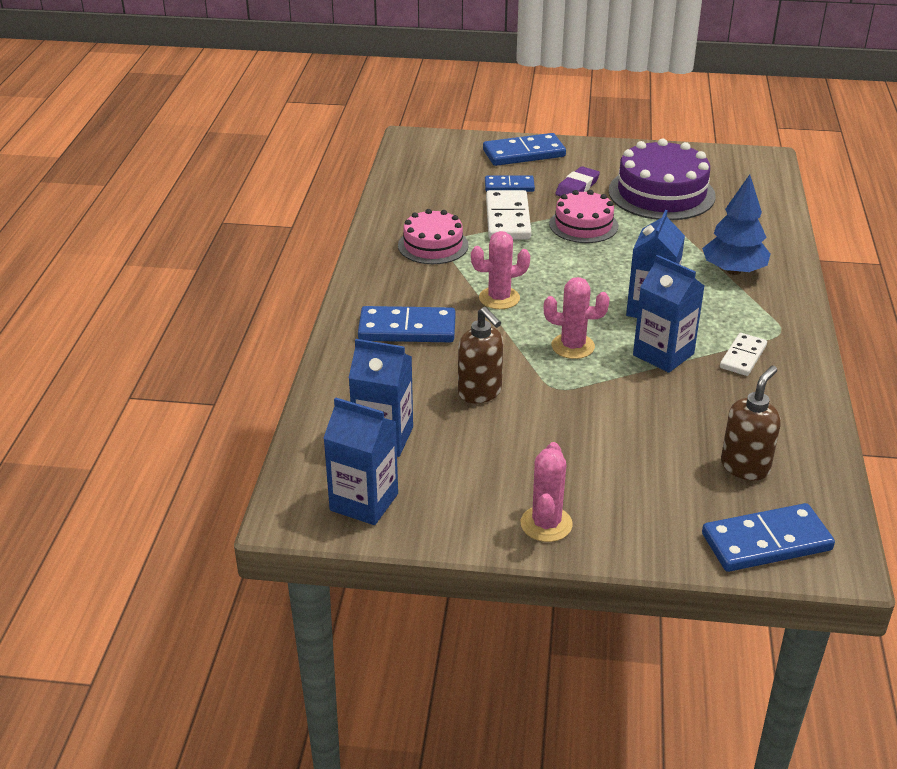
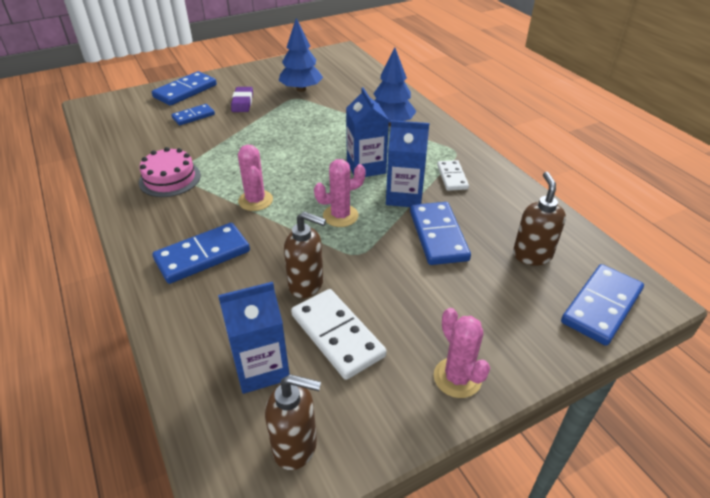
camera: 35 degrees left, 5 degrees up
blue carton [324,397,398,525] -> brown soap dispenser [265,374,321,470]
pink cactus [471,231,530,309] -> pink cactus turned 60 degrees counterclockwise [238,145,273,211]
white domino [486,190,531,240] -> white domino moved to [291,289,386,380]
pink cake [549,190,618,243] -> none
purple cake [608,139,716,220] -> blue tree [278,18,323,92]
none -> blue domino [410,202,471,265]

